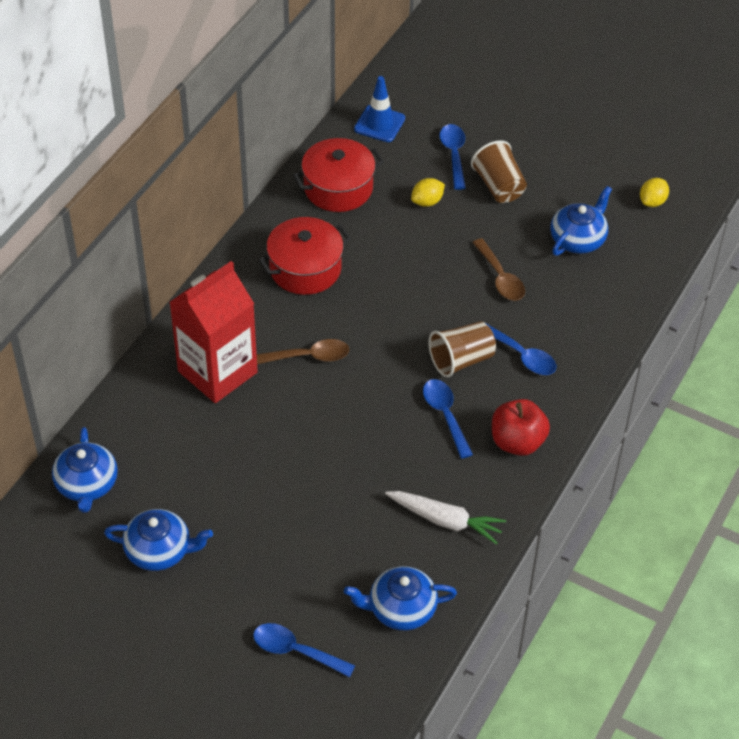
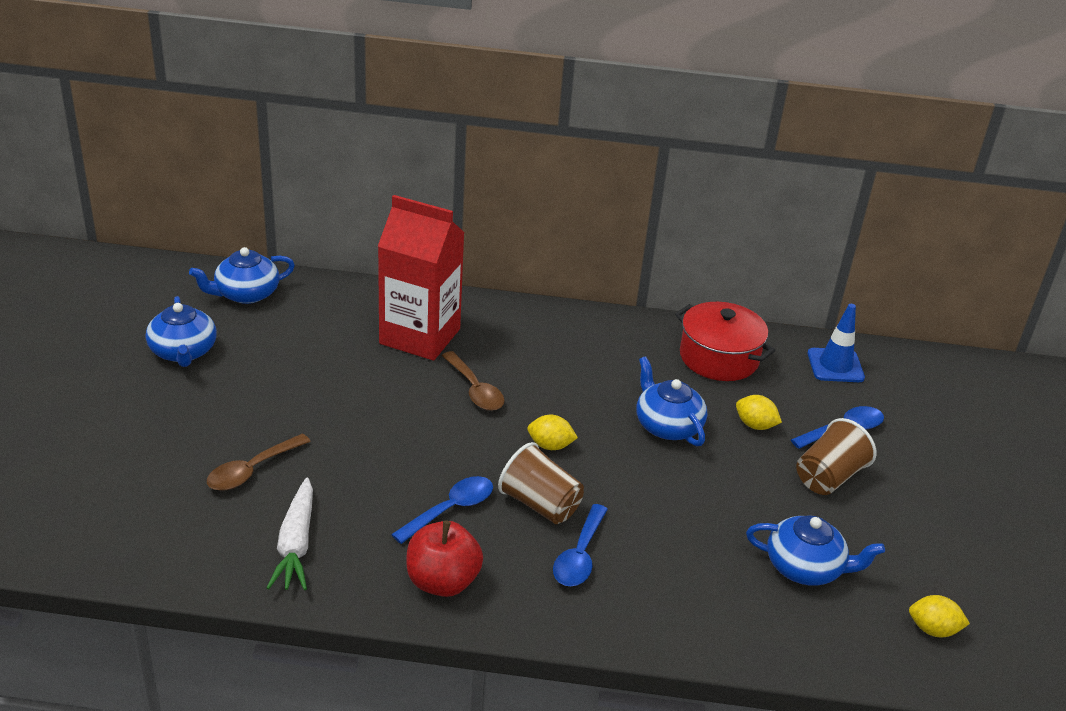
camera: 65 degrees right, 15 degrees down
blue spoon [253,623,355,677] -> none
red pot [258,217,351,295] -> none
blue teapot [344,566,457,630] -> blue teapot moved to [636,356,707,446]
brown spoon [472,238,525,301] -> brown spoon moved to [207,434,311,491]
none -> yellow lemon [527,415,578,450]

